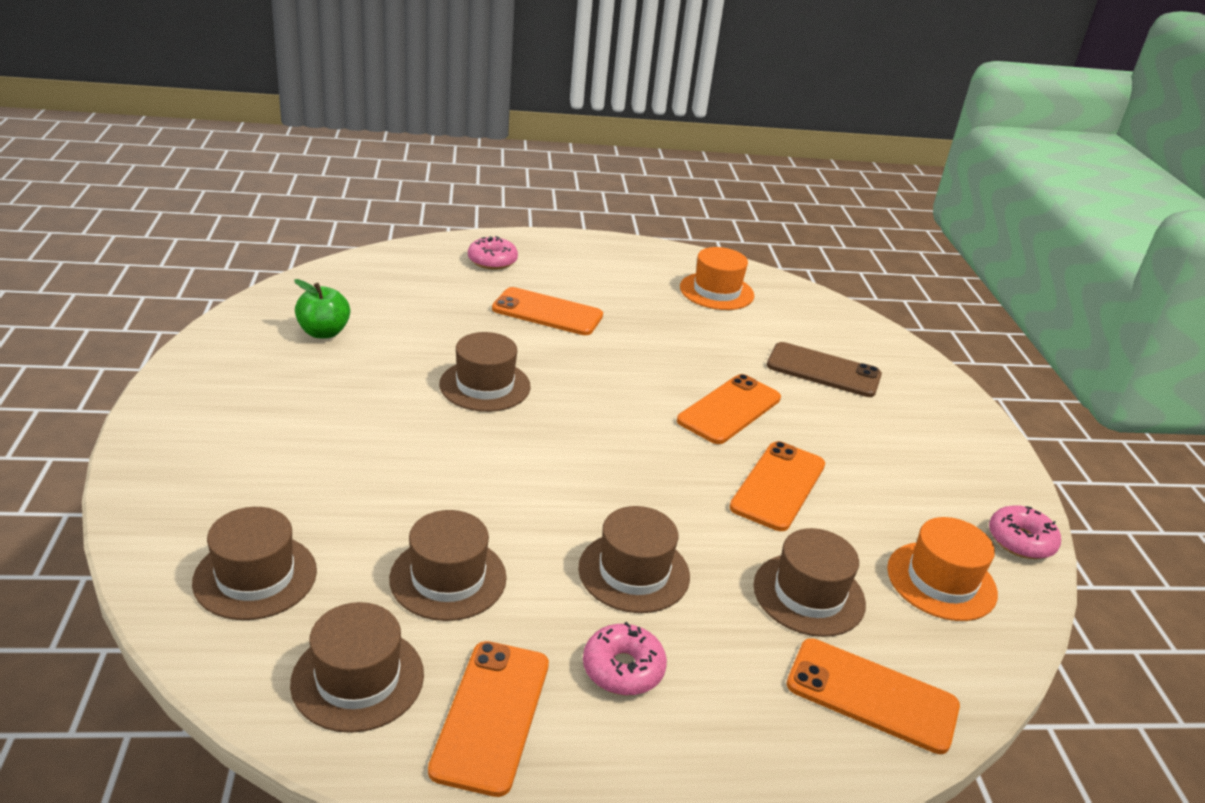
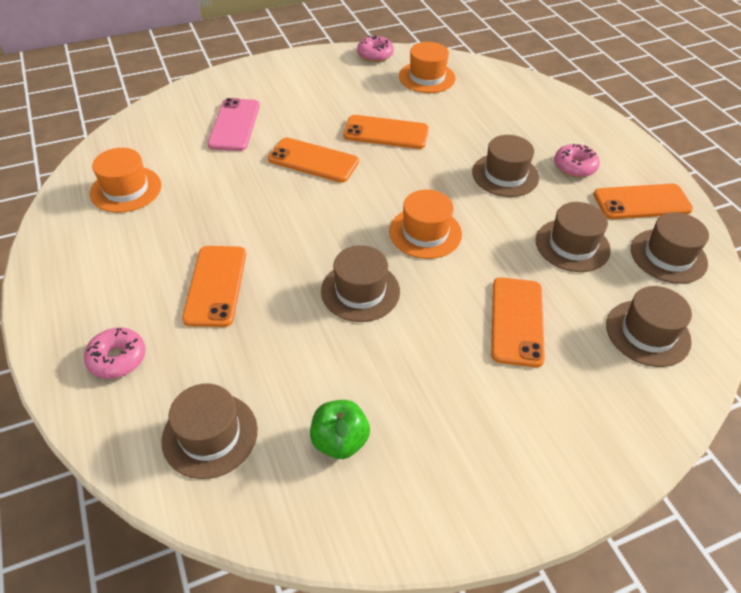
camera: 105 degrees left, 15 degrees up
brown hat [753,528,866,637] -> brown hat moved to [161,383,258,479]
brown phone [767,342,882,397] -> pink phone [207,98,260,151]
orange phone [787,638,960,754] -> orange phone moved to [491,277,545,367]
none -> orange hat [389,189,462,259]

